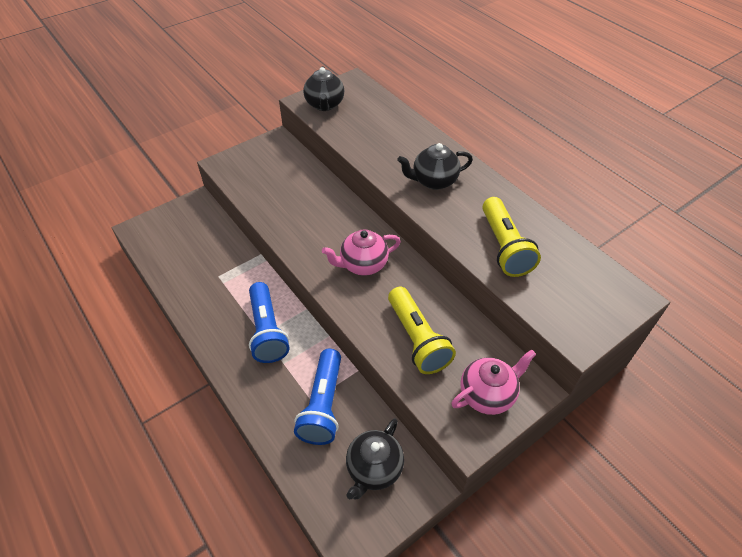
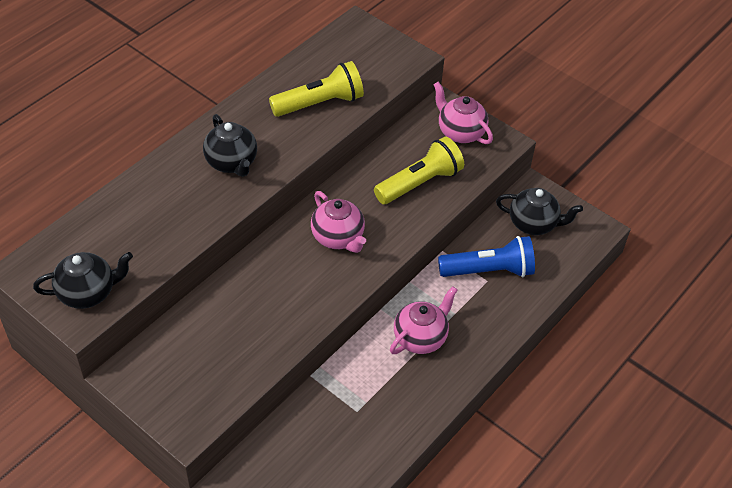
camera: 105 degrees left, 0 degrees up
blue flashlight [249,282,289,363] -> pink teapot [390,286,457,354]

